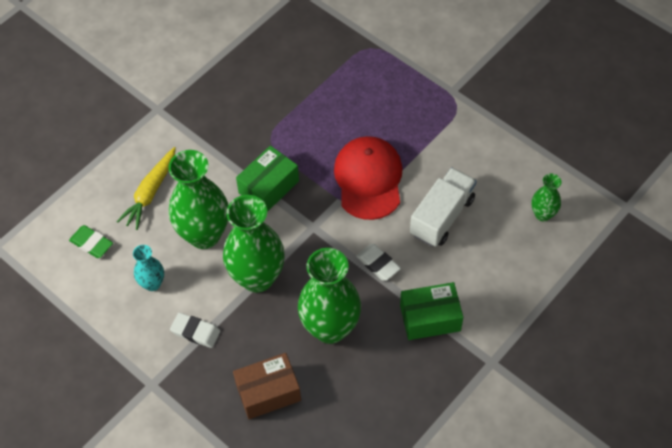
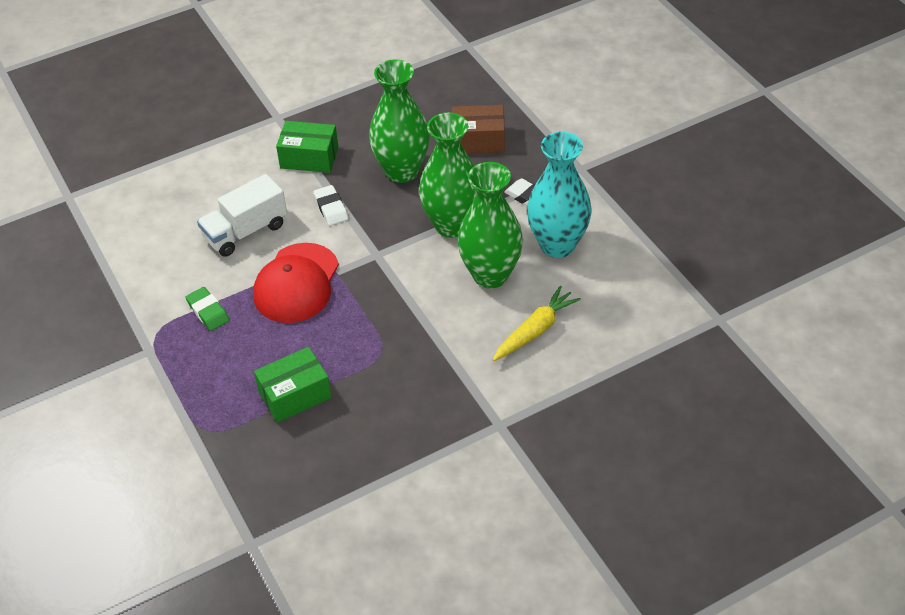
camera: 160 degrees left, 10 degrees down
green eraser [69,225,113,258] -> green eraser moved to [185,287,230,331]
turquoise vase [133,245,164,291] -> turquoise vase [527,132,592,258], size x2.01
green box [236,146,299,212] -> green box moved to [254,347,332,423]
green vase [531,173,561,221] -> none

